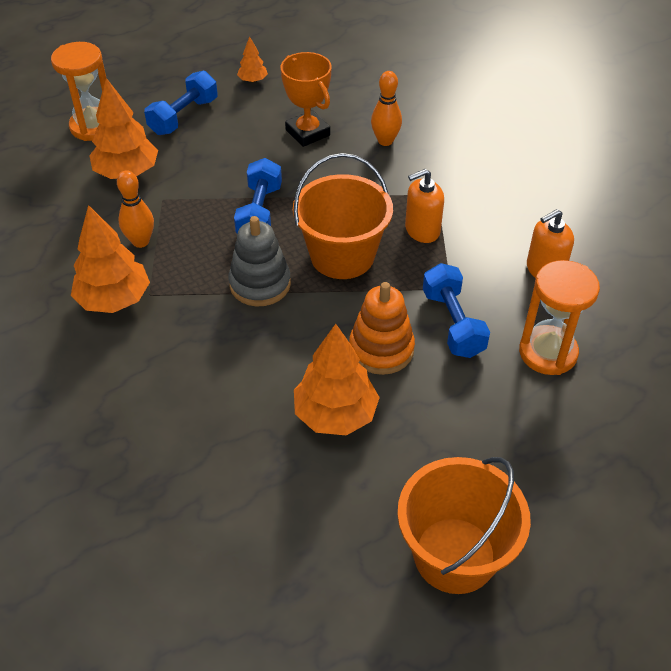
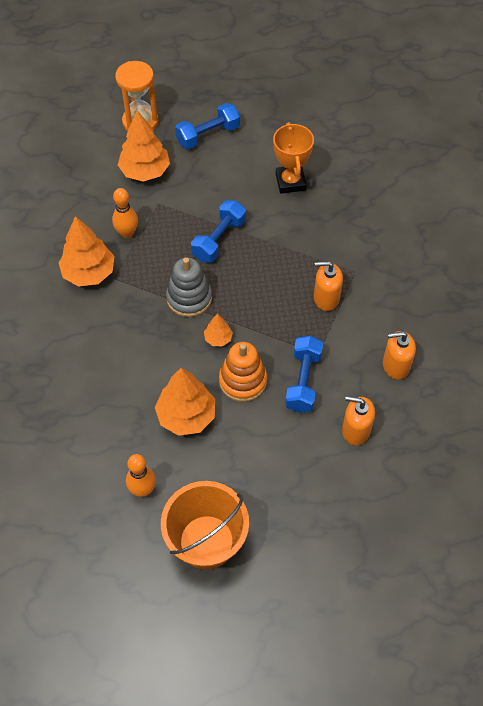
camera: 25 degrees right, 10 degrees up
orange tree [237,36,268,83] -> orange tree moved to [204,314,233,346]
orange bucket [293,153,393,279] -> none
orange bowling pin [371,71,402,146] -> orange bowling pin moved to [126,454,156,497]
orange hourglass [519,260,600,375] -> orange soap dispenser [342,396,375,446]

